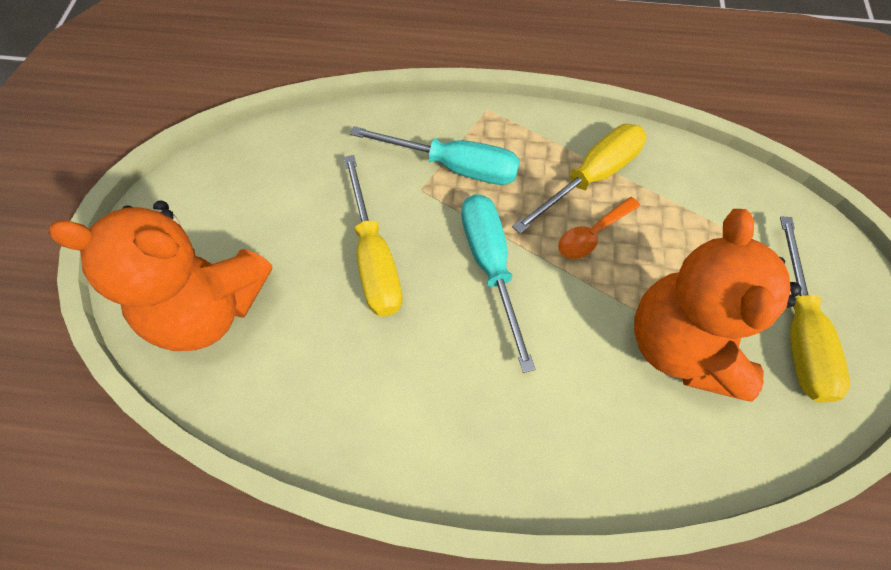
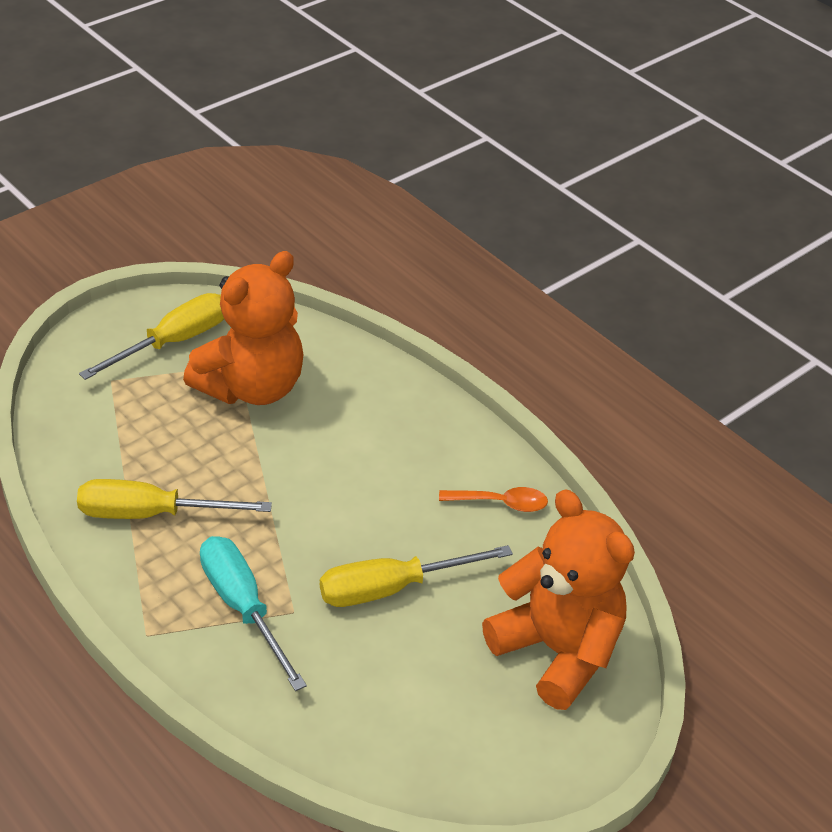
camera: 140 degrees left, 20 degrees down
yellow screwdriver [344,155,403,316] -> yellow screwdriver turned 135 degrees counterclockwise [320,545,513,607]
turquoise screwdriver [461,194,535,373] -> none
orange spoon [558,197,640,259] -> orange spoon moved to [439,487,548,512]

